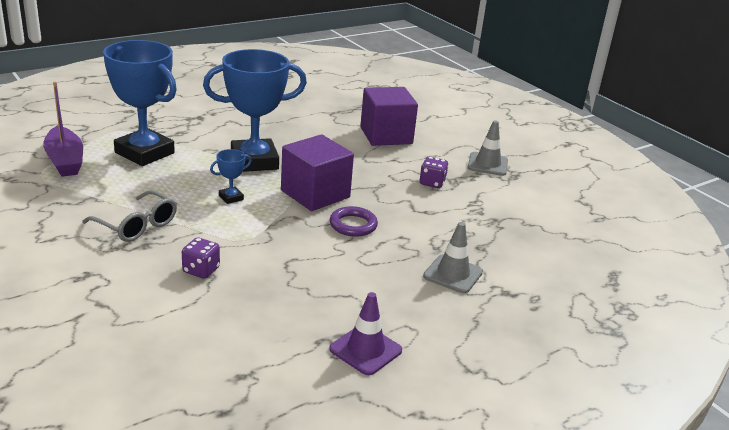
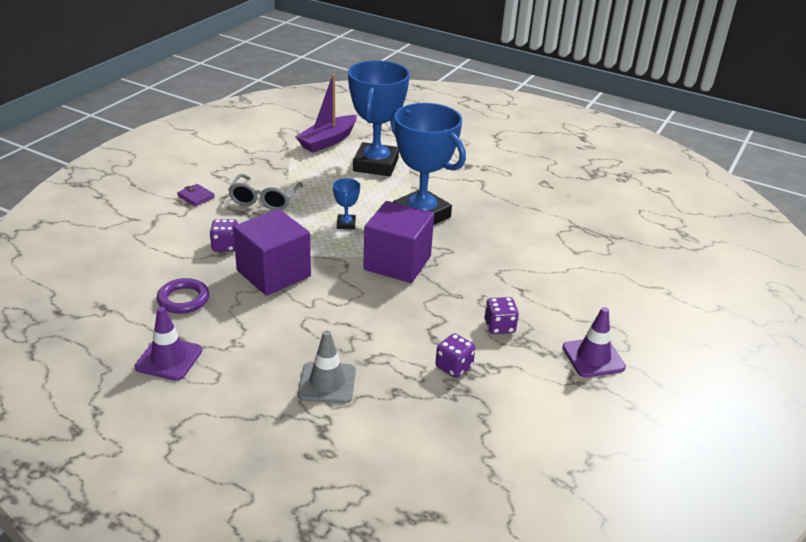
camera: 65 degrees right, 5 degrees up
blue trophy [210,149,252,204] -> blue trophy turned 60 degrees clockwise [333,178,360,229]
purple ring [330,206,378,237] -> purple ring moved to [156,278,209,314]
purple cube [360,87,418,146] -> purple cube moved to [233,209,311,296]
grey traffic cone [468,120,508,176] -> purple traffic cone [562,307,626,377]
none -> purple wallet [177,184,215,207]
none -> purple dice [435,333,476,378]

